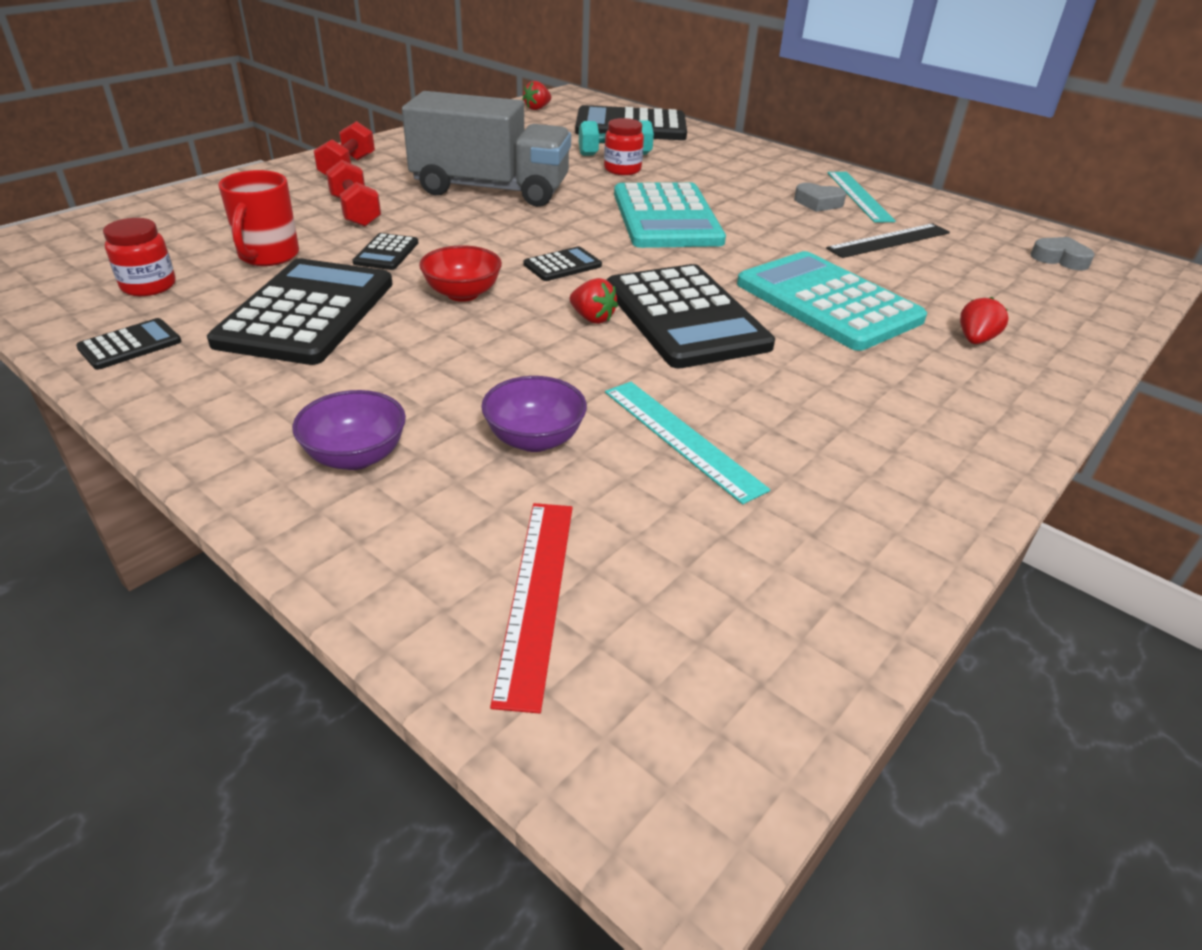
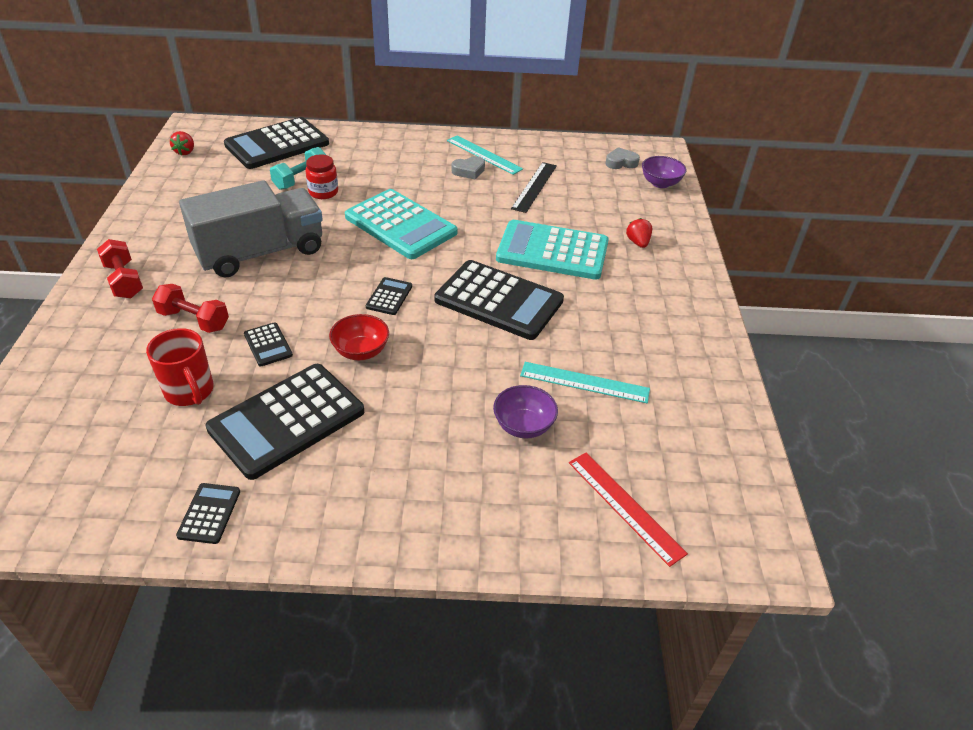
camera: 40 degrees left, 5 degrees up
red jar [103,218,175,296] -> none
black calculator [207,259,393,365] -> black calculator turned 105 degrees counterclockwise [205,364,364,480]
purple bowl [292,390,406,470] -> purple bowl moved to [642,156,687,188]
red strawberry [570,278,618,324] -> none

